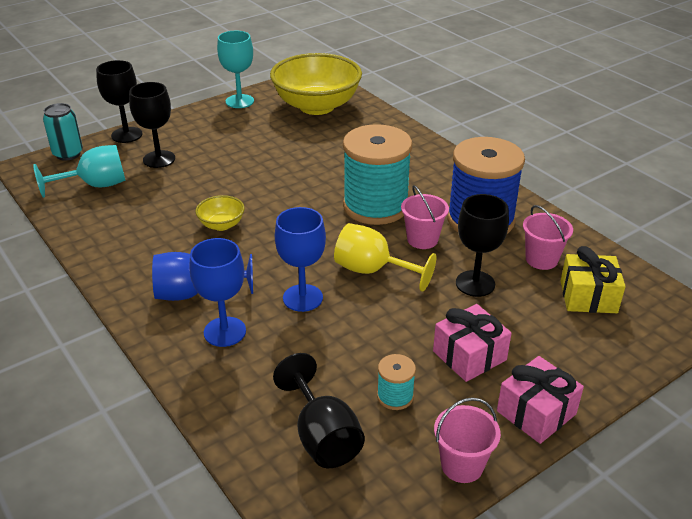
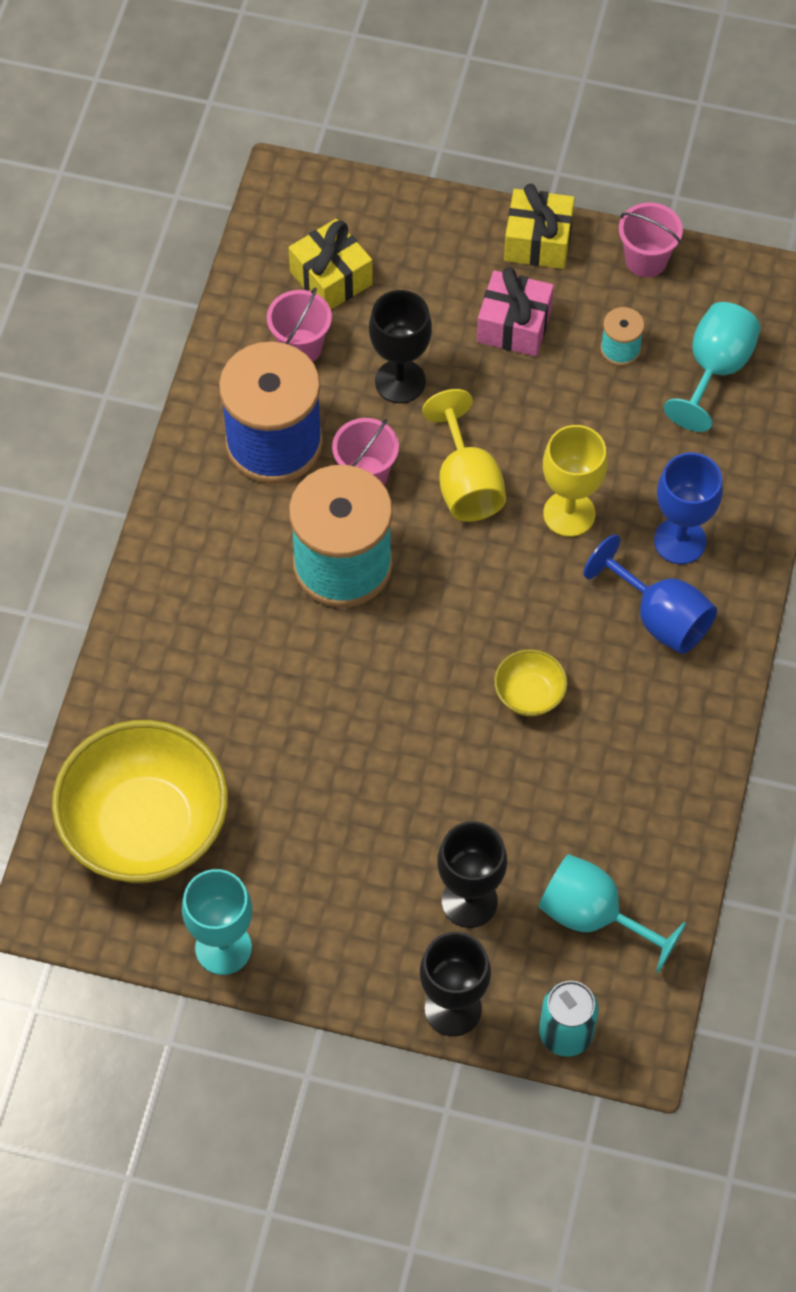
camera: 130 degrees left, 25 degrees up
black goblet [273,353,365,468] -> turquoise goblet [664,302,761,432]
blue goblet [275,207,326,312] -> yellow goblet [543,425,608,537]
pink gift [497,356,584,444] -> yellow gift [504,184,575,269]

